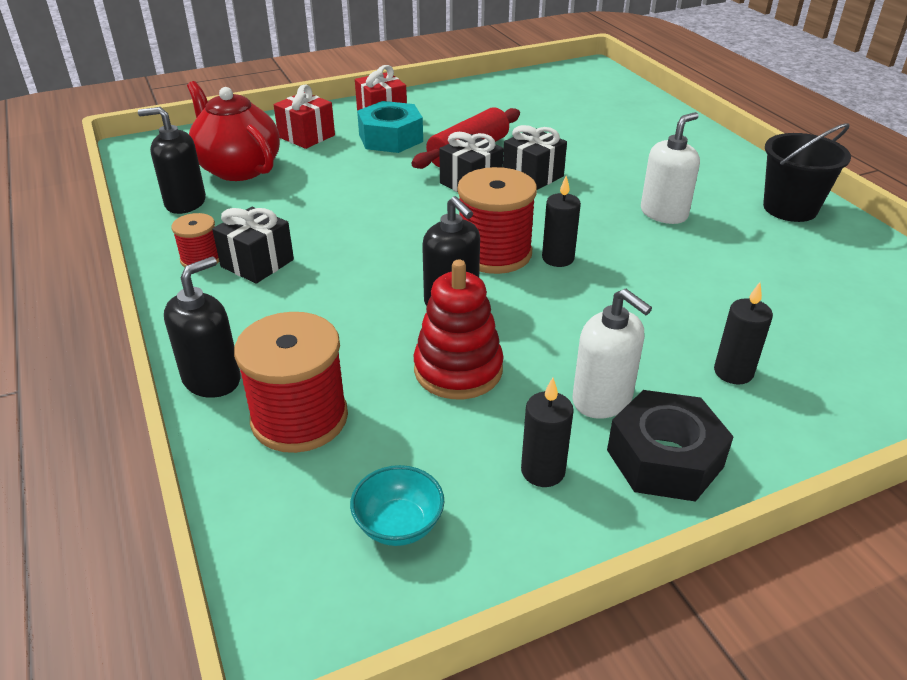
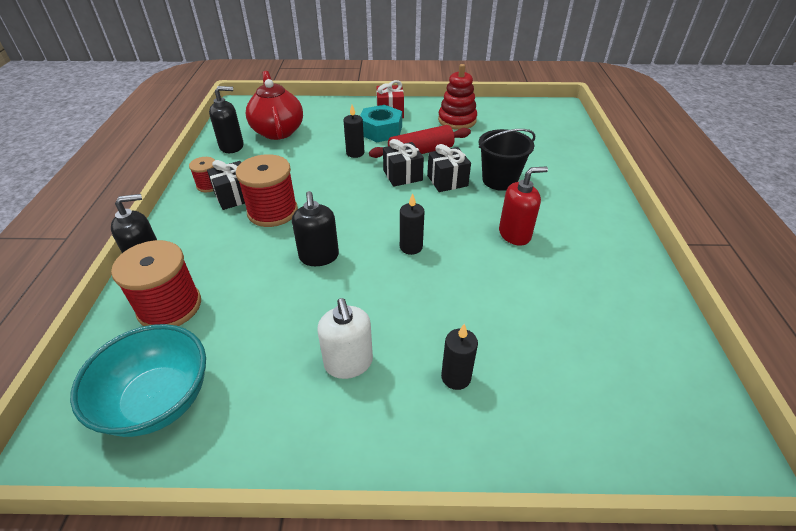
camera: 25 degrees right, 5 degrees up
black soap dispenser [138,107,206,214] -> black soap dispenser turned 135 degrees clockwise [209,86,244,153]
red gift [274,84,335,149] -> none
turquoise bowl [350,465,444,546] -> turquoise bowl [70,324,206,437], size x1.96
red stacking toy [413,260,503,399] -> red stacking toy moved to [438,64,477,130]
red spool [457,167,537,274] -> red spool moved to [236,154,298,227]
black candle [521,378,574,487] -> black candle moved to [343,105,364,158]
black nut [607,390,734,502] -> none
white soap dispenser [641,112,700,224] -> red soap dispenser [499,167,548,246]
black bucket [763,123,851,222] -> black bucket moved to [479,129,535,191]

